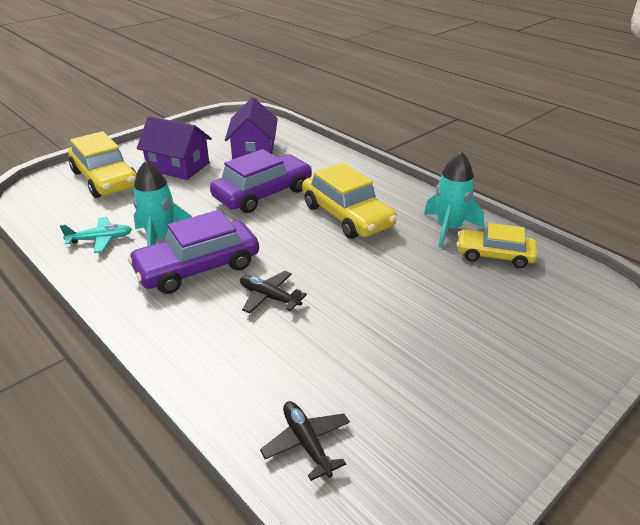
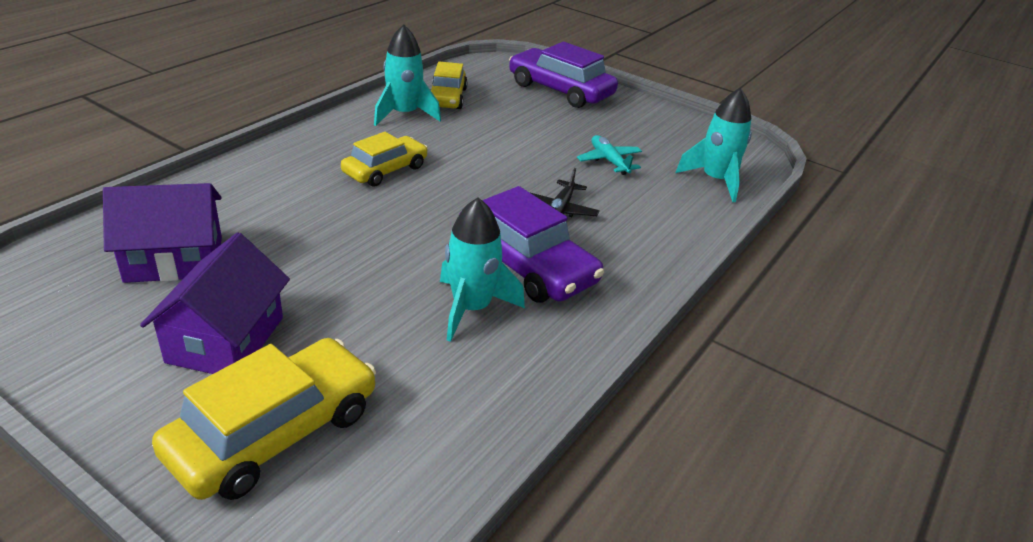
camera: 105 degrees left, 0 degrees up
turquoise plane [60,217,132,253] -> turquoise plane moved to [577,135,642,175]
purple car [210,149,312,213] -> purple car moved to [509,42,618,108]
black plane [260,401,350,481] -> turquoise rocket [676,88,752,202]
yellow car [302,162,397,239] -> yellow car [341,132,428,187], size x0.65

